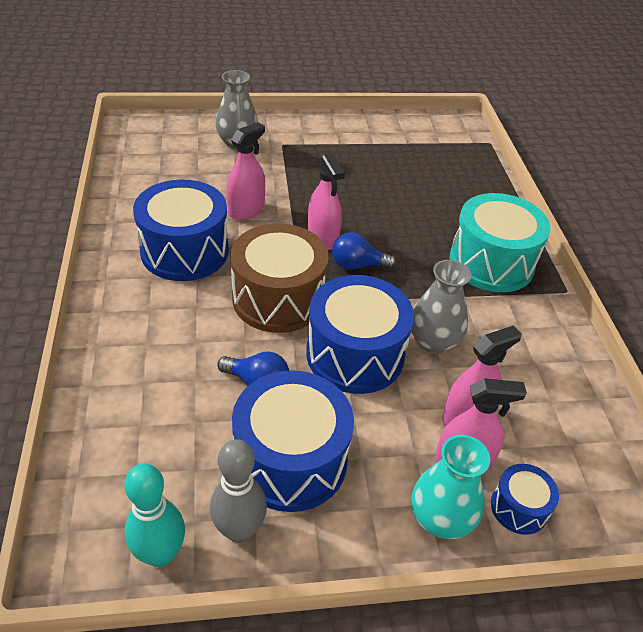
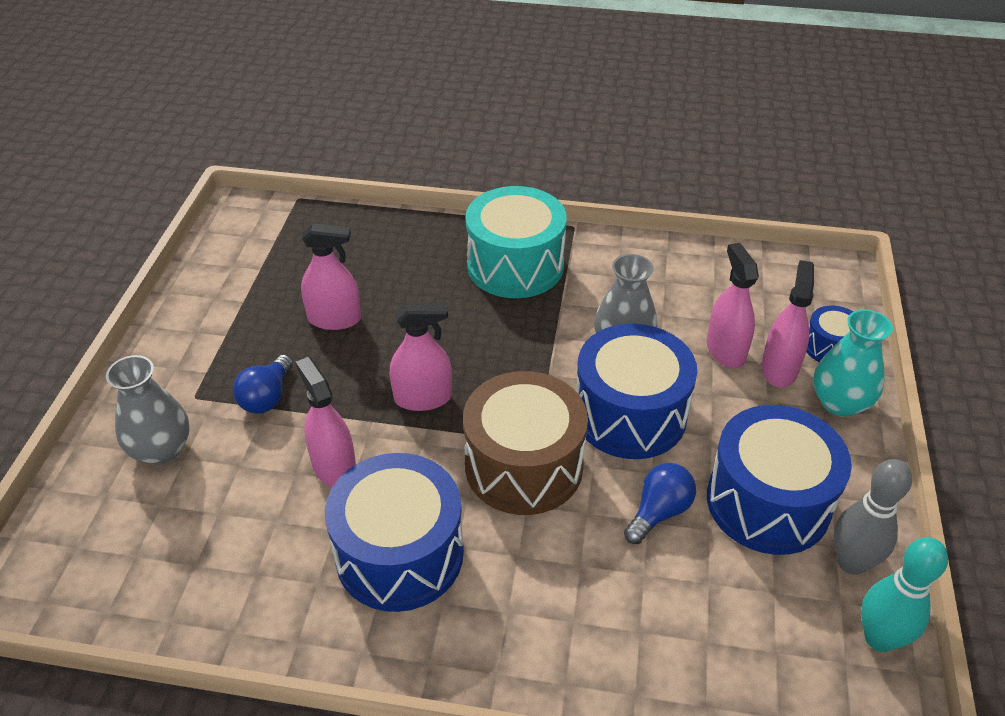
camera: 70 degrees left, 0 degrees up
blue light bulb [332,232,396,270] -> blue light bulb moved to [233,355,293,414]
none -> pink spray bottle [301,223,361,330]

